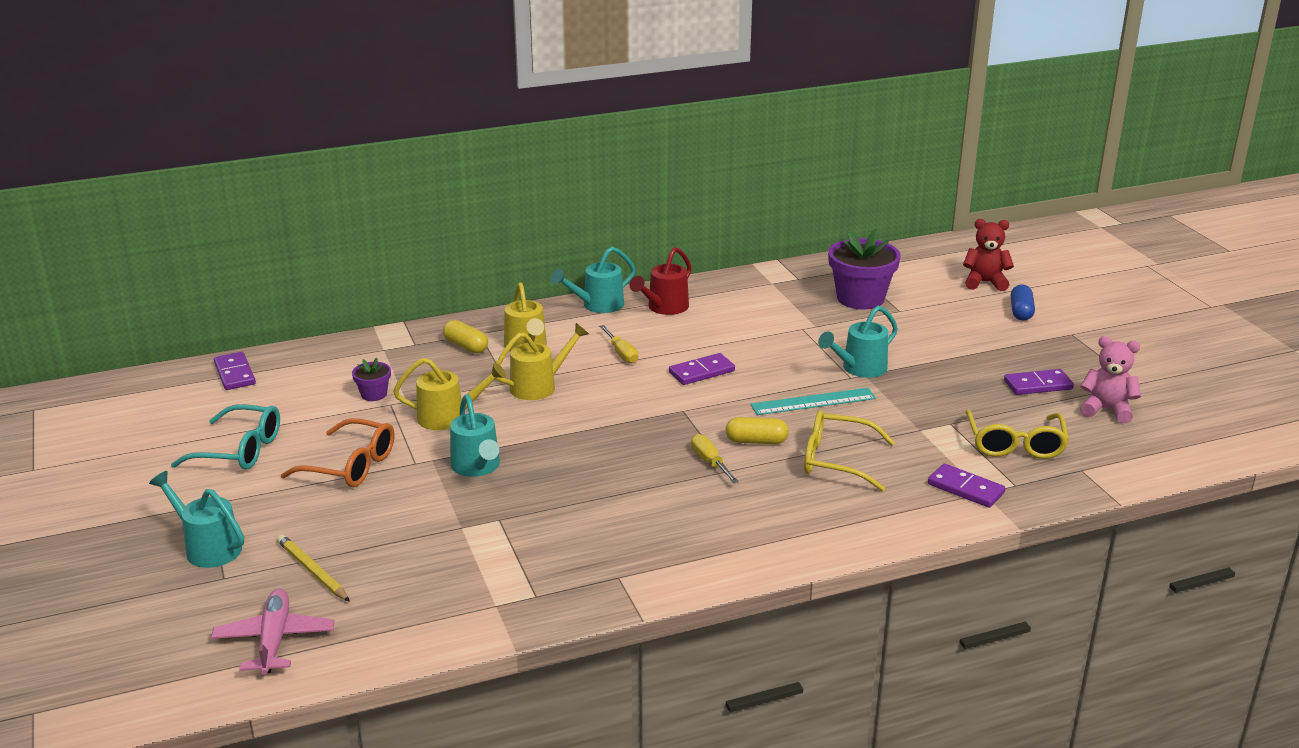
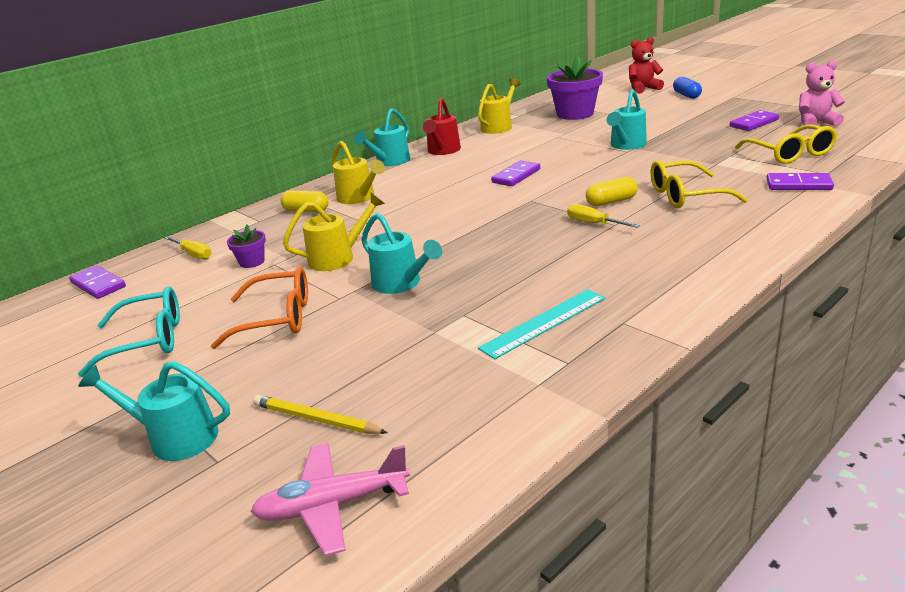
camera: 20 degrees left, 0 degrees up
pink plane [211,588,334,675] -> pink plane turned 75 degrees counterclockwise [250,443,410,556]
yellow watering can [495,323,589,400] -> yellow watering can moved to [478,78,521,134]
yellow screwdriver [599,325,638,363] -> yellow screwdriver moved to [165,236,212,260]
turquoise ruler [750,388,876,415] -> turquoise ruler moved to [478,289,606,359]

